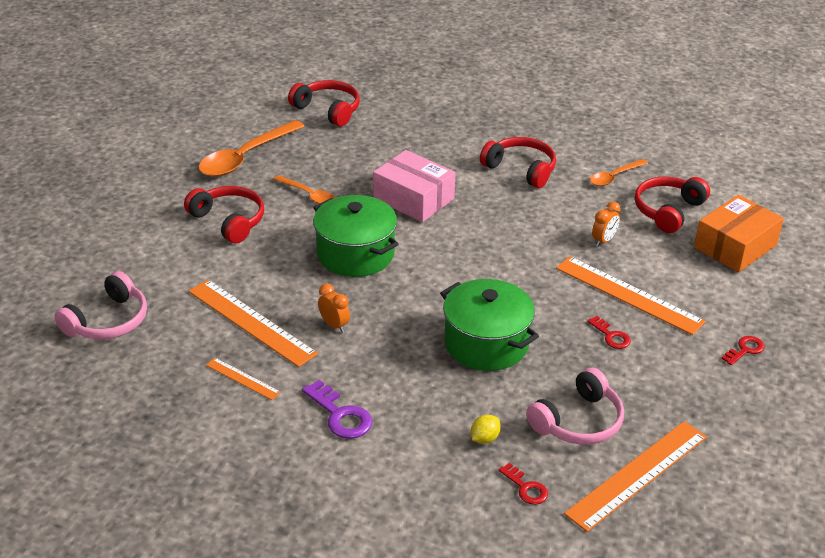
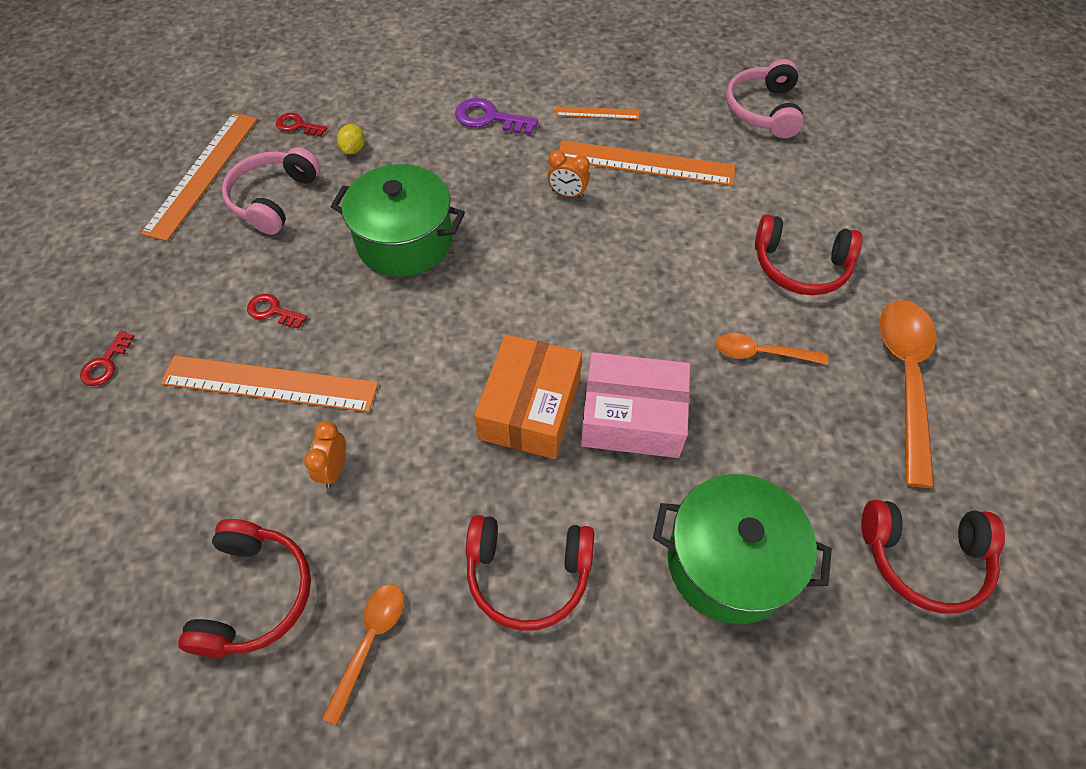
camera: 150 degrees right, 20 degrees up
green pot [313,195,399,277] -> green pot moved to [653,474,832,624]
orange box [694,195,784,272] -> orange box moved to [474,334,582,459]

